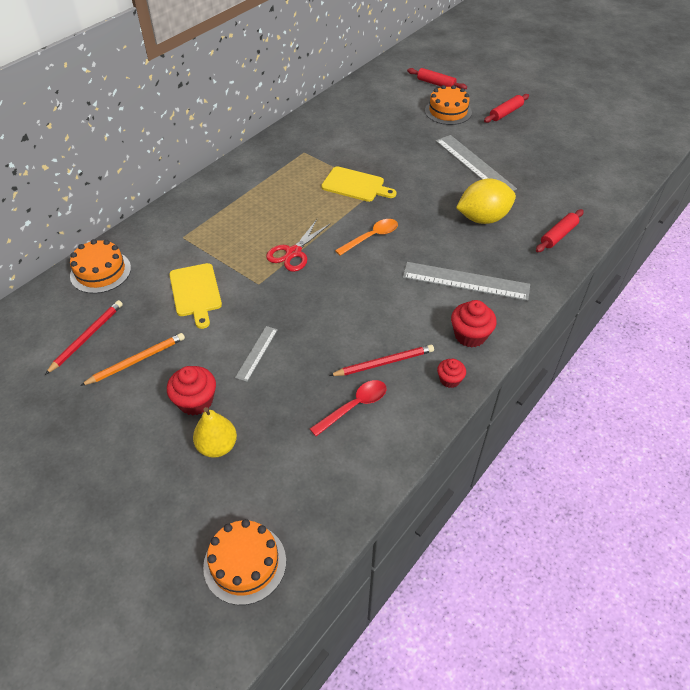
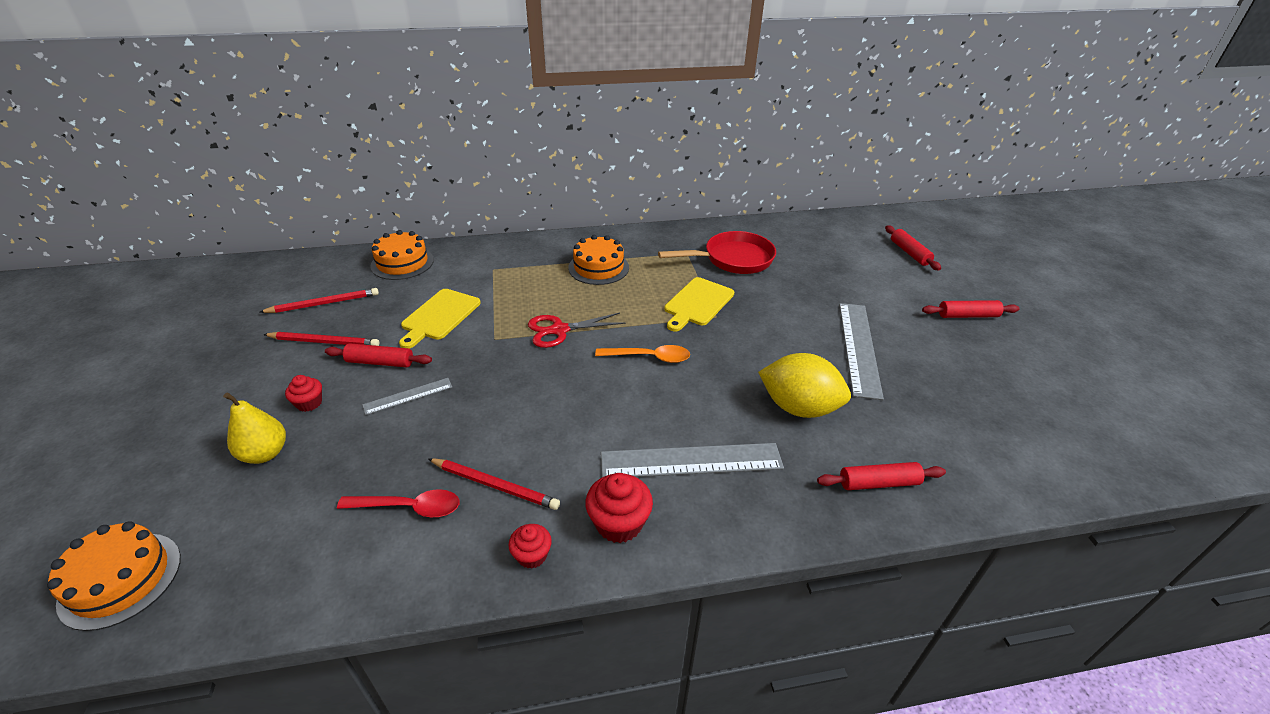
camera: 40 degrees right, 10 degrees down
orange pencil [80,333,185,386] -> red pencil [263,332,379,346]
red cupcake [167,366,216,416] -> red cupcake [285,375,322,412], size x0.61
yellow cutting board [321,166,397,202] -> yellow cutting board turned 60 degrees clockwise [664,277,734,331]
grey ruler [403,262,530,301] -> grey ruler turned 60 degrees counterclockwise [601,443,784,477]
orange cake [425,85,472,125] -> orange cake moved to [568,235,629,285]
none -> red rolling pin [325,343,432,367]
none -> red pan [658,231,776,274]

